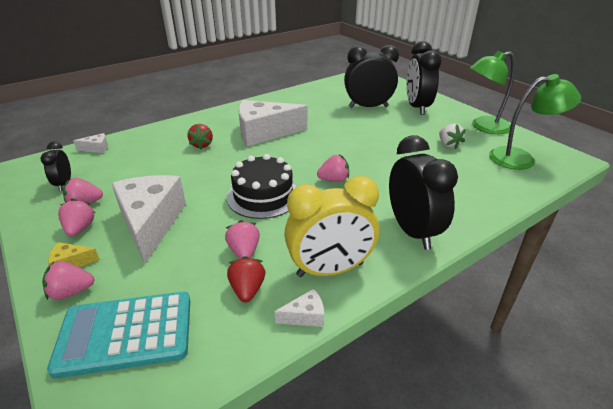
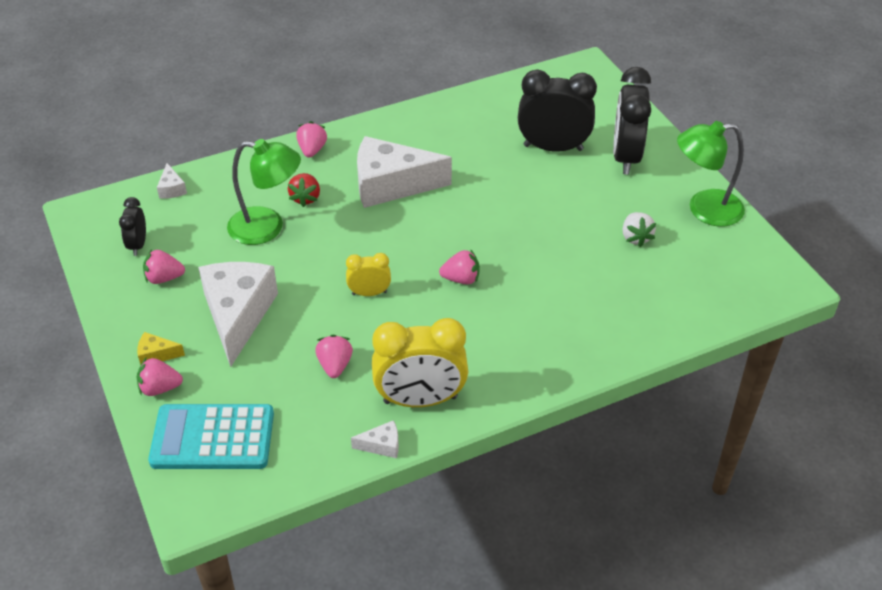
camera: 10 degrees right, 10 degrees up
pink strawberry [58,199,95,237] -> pink strawberry moved to [296,121,327,157]
white cheese [73,133,108,153] -> white cheese turned 75 degrees clockwise [157,163,187,199]
black cake [227,154,297,219] -> yellow clock [346,253,391,296]
red strawberry [227,256,265,302] -> none
black clock [389,135,458,250] -> none
green lamp [489,74,581,170] -> green lamp moved to [227,139,301,245]

